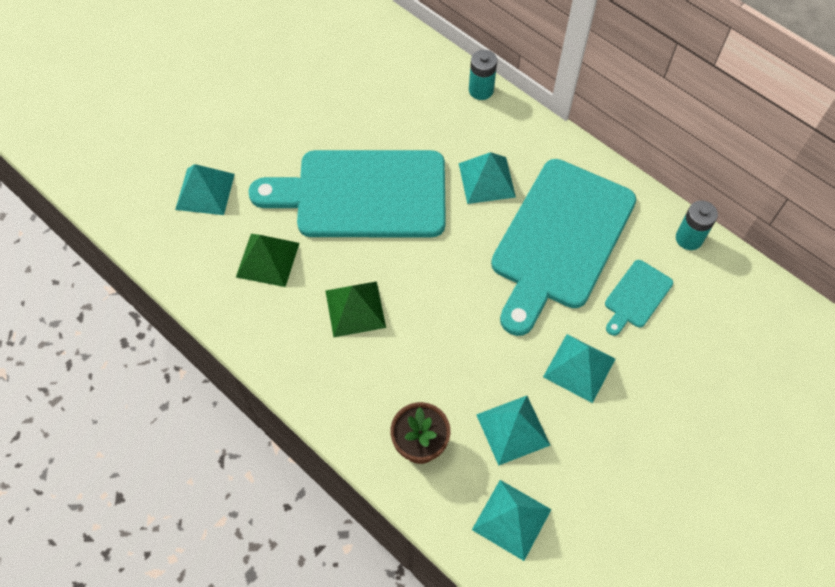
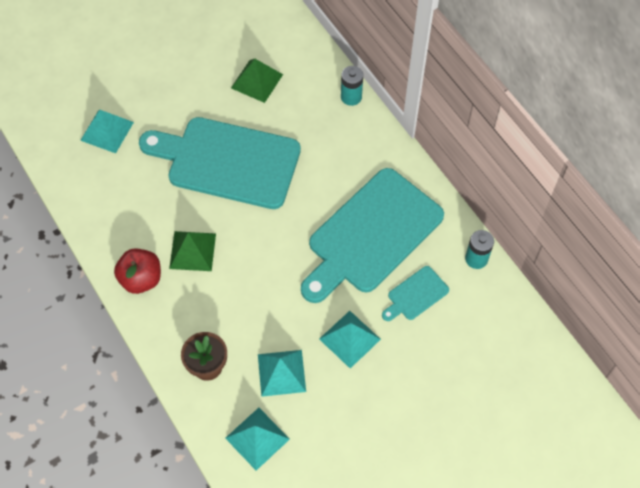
camera: 15 degrees right, 0 degrees up
green pyramid [236,234,299,287] -> green pyramid moved to [231,59,283,103]
turquoise pyramid [459,152,516,204] -> none
none -> red apple [114,248,161,294]

